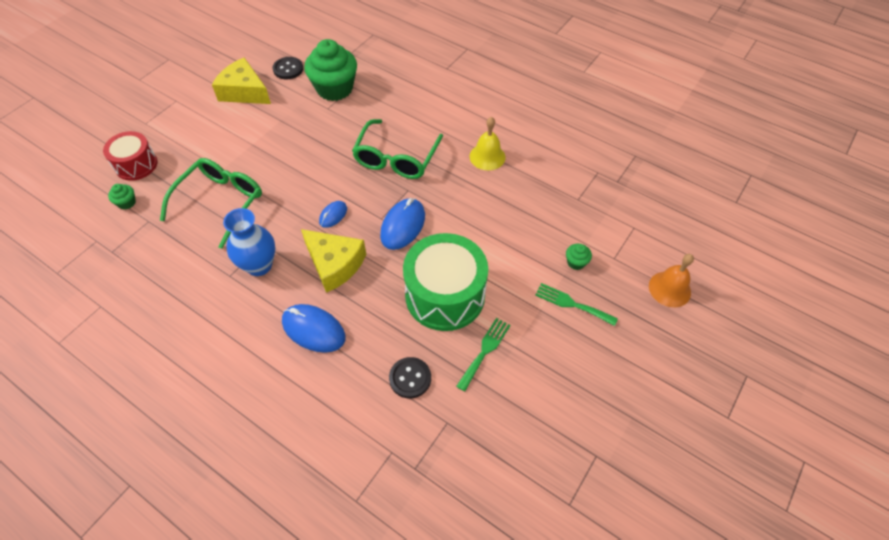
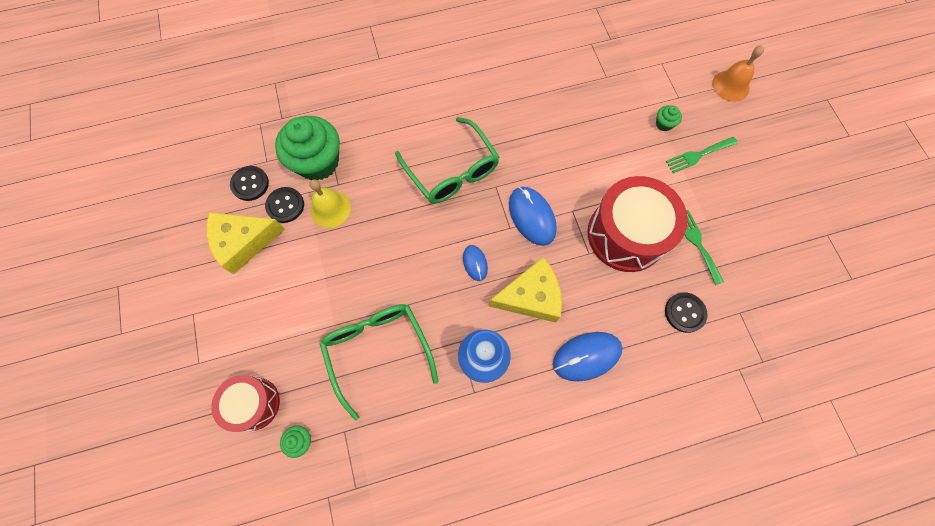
camera: 50 degrees left, 15 degrees up
green drum [403,233,488,331] -> red drum [587,176,688,272]
yellow bell [470,117,506,170] -> yellow bell moved to [309,179,351,228]
none -> black button [265,187,304,223]

